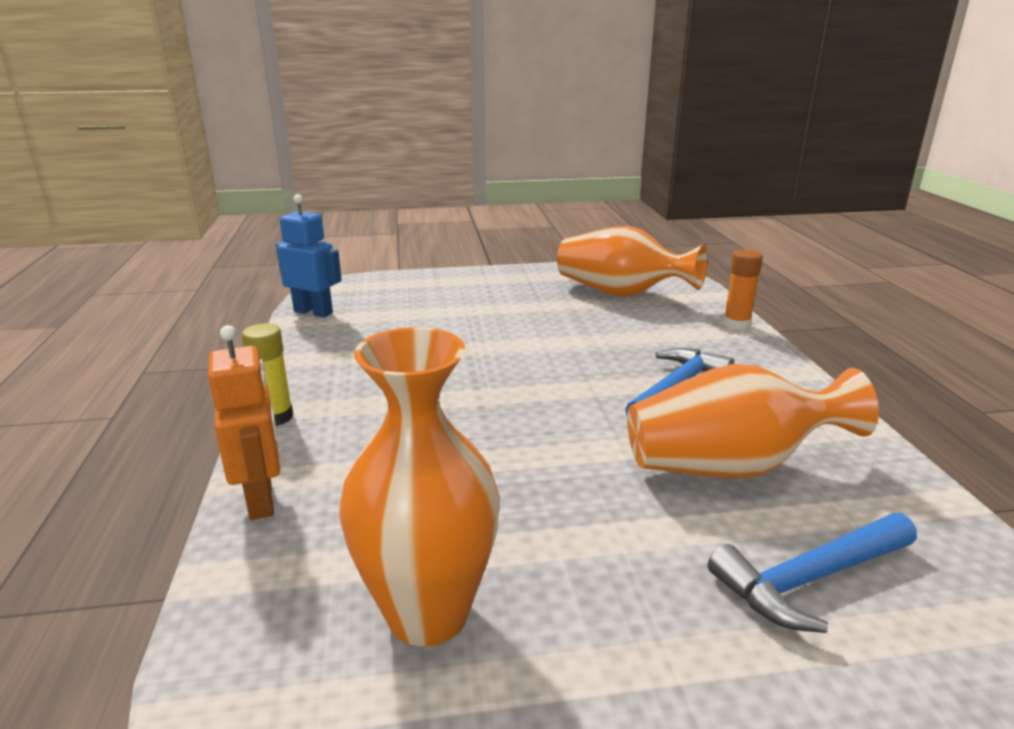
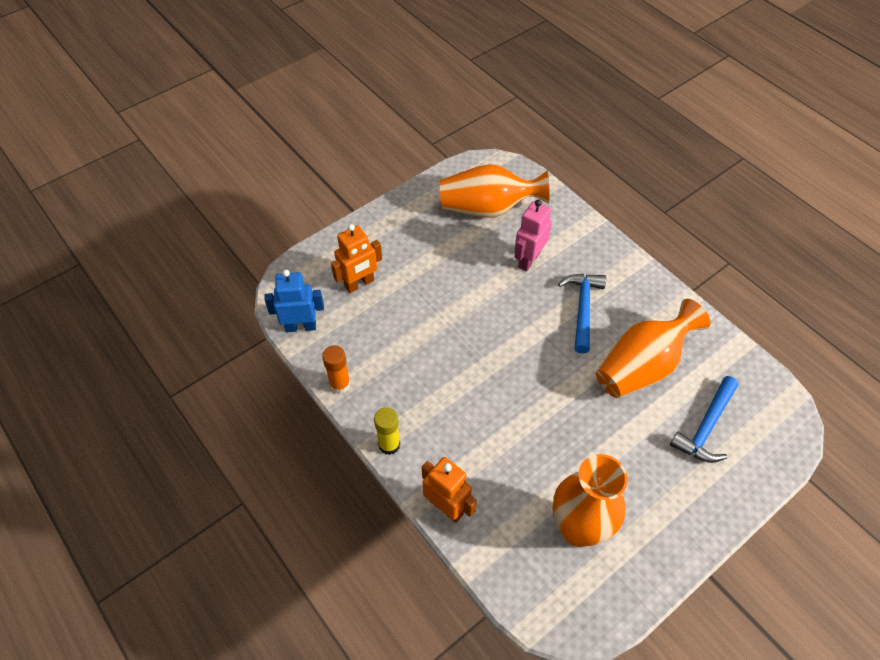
camera: 30 degrees left, 30 degrees up
orange glue stick [723,249,763,330] -> orange glue stick moved to [322,345,351,394]
none -> orange robot [331,224,382,293]
none -> pink robot [514,200,552,271]

